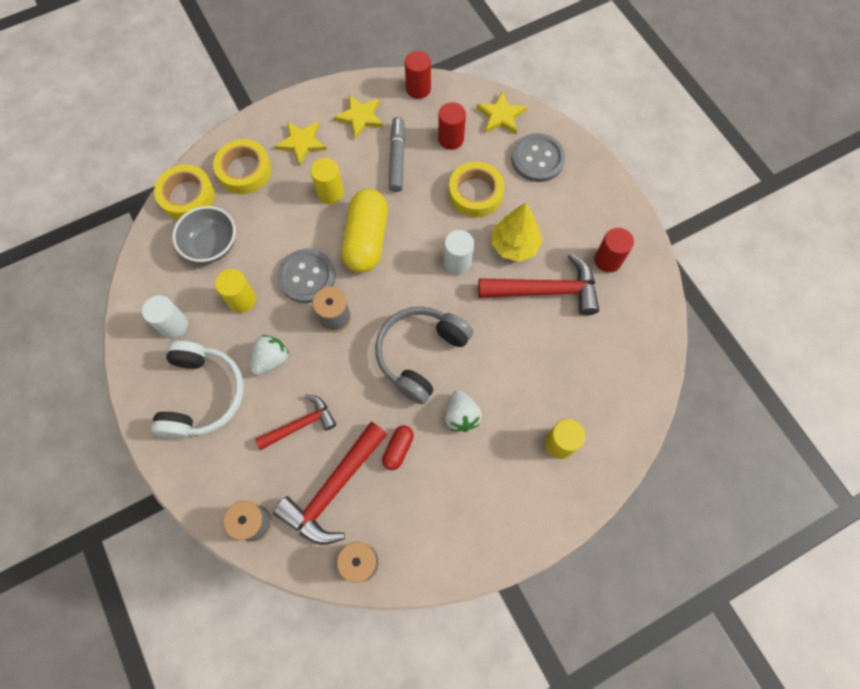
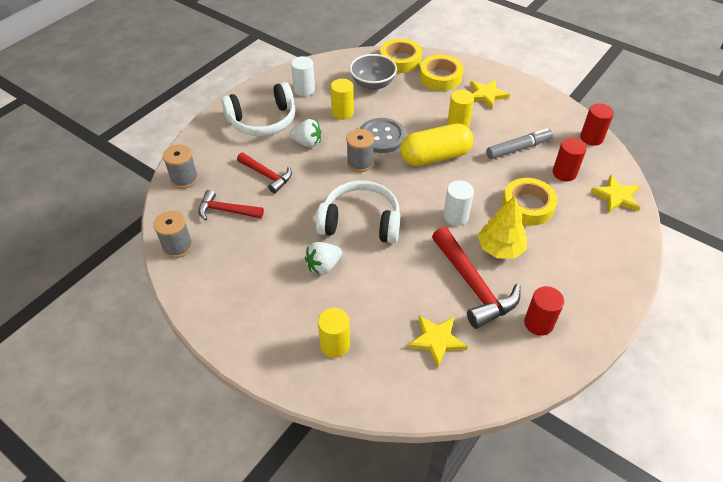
camera: 65 degrees right, 20 degrees down
red hammer [273,422,387,545] -> red hammer [198,190,264,221], size x0.62
yellow star [334,95,384,139] -> yellow star moved to [408,316,468,367]
grey headphones [375,306,473,405] -> white headphones [316,181,401,243]
red capsule [382,426,414,470] -> none
grey button [511,133,566,182] -> none

